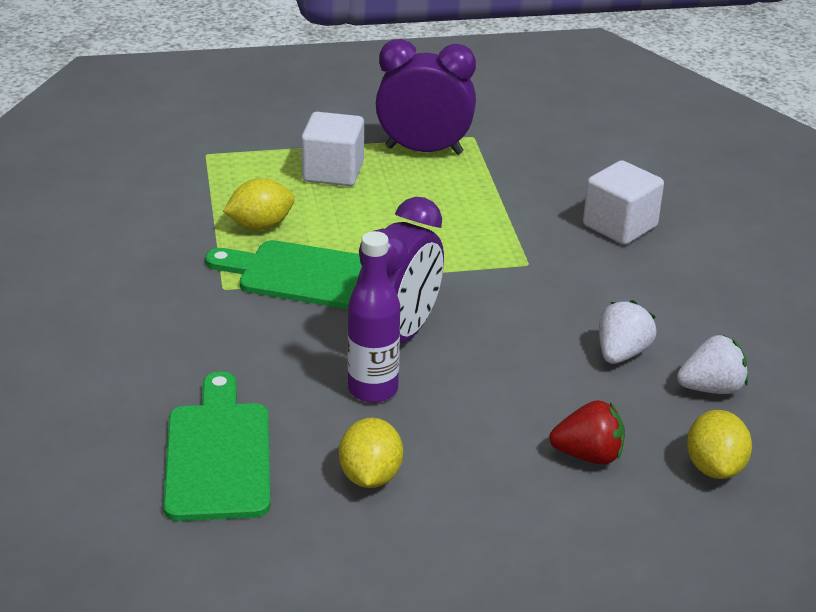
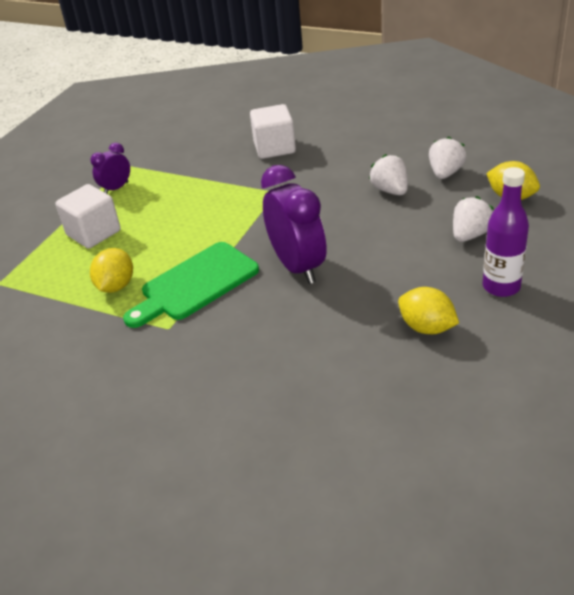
camera: 50 degrees left, 5 degrees up
green cutting board [163,371,270,521] -> none
purple bottle [348,231,400,403] -> purple bottle moved to [483,167,529,297]
purple clock [376,39,476,155] -> purple clock [90,143,130,194], size x0.52
red strawberry [549,400,625,464] -> white strawberry [453,196,494,242]

